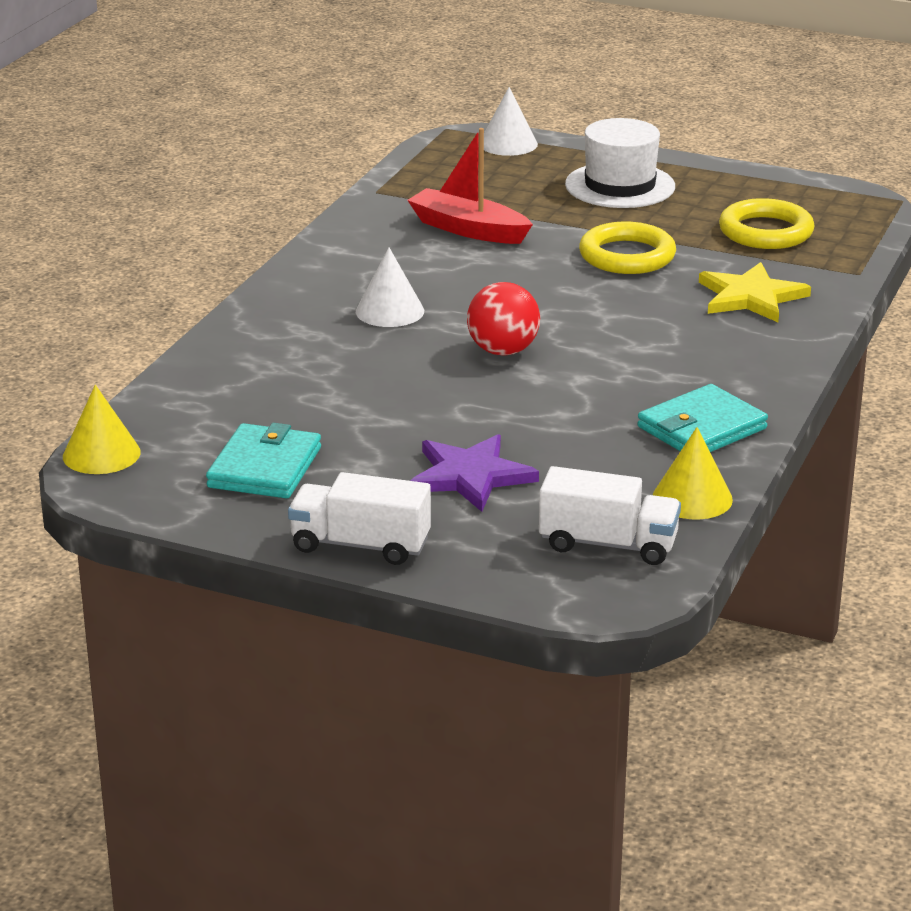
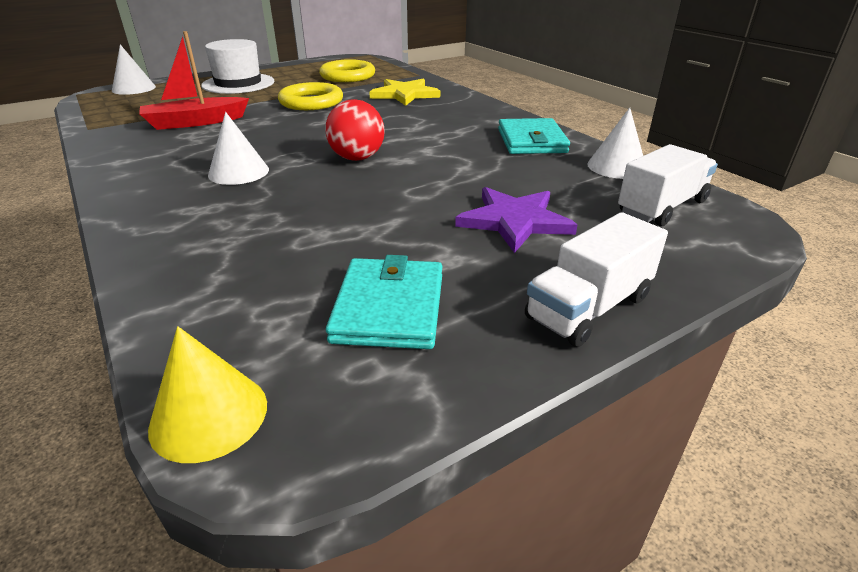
camera: 55 degrees left, 5 degrees up
turquoise wallet [206,423,321,498] -> turquoise wallet turned 45 degrees clockwise [326,255,442,349]
yellow cone [653,427,733,519] -> white cone [587,108,643,179]

